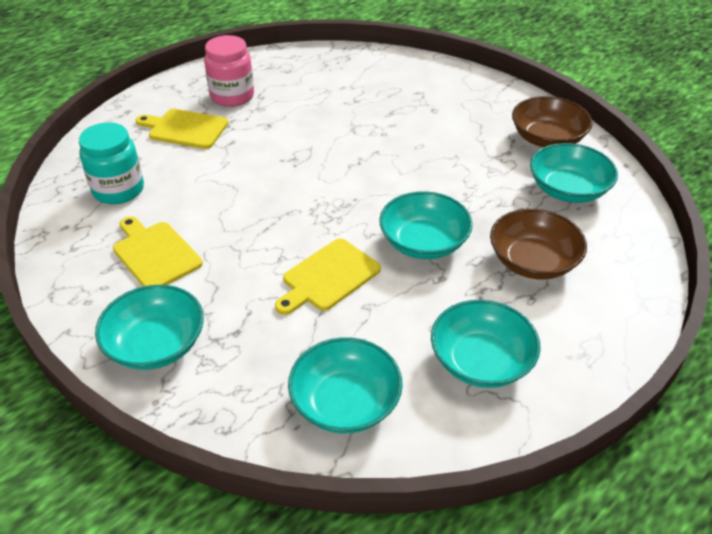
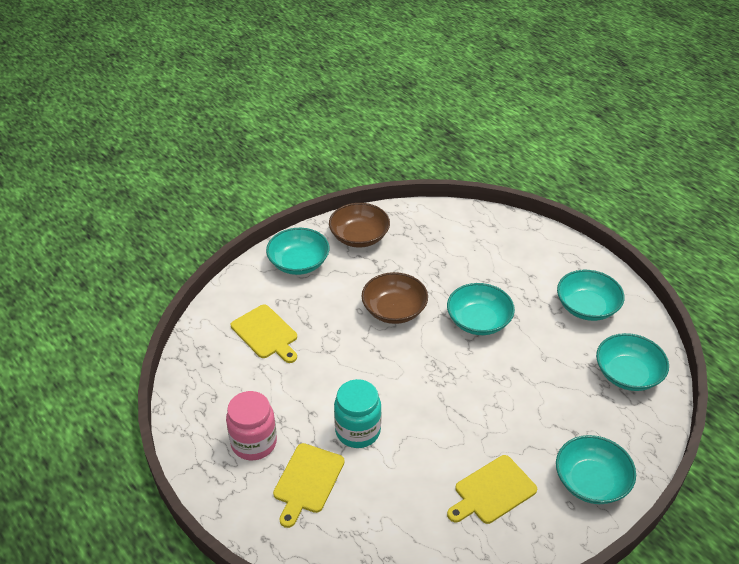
camera: 85 degrees left, 0 degrees up
turquoise jar [79,122,144,204] -> turquoise jar moved to [334,379,382,448]
yellow cutting board [275,238,381,315] -> yellow cutting board moved to [231,304,297,363]
brown bowl [490,209,587,279] -> brown bowl moved to [362,272,428,324]
turquoise bowl [530,143,618,203] -> turquoise bowl moved to [266,228,329,275]

